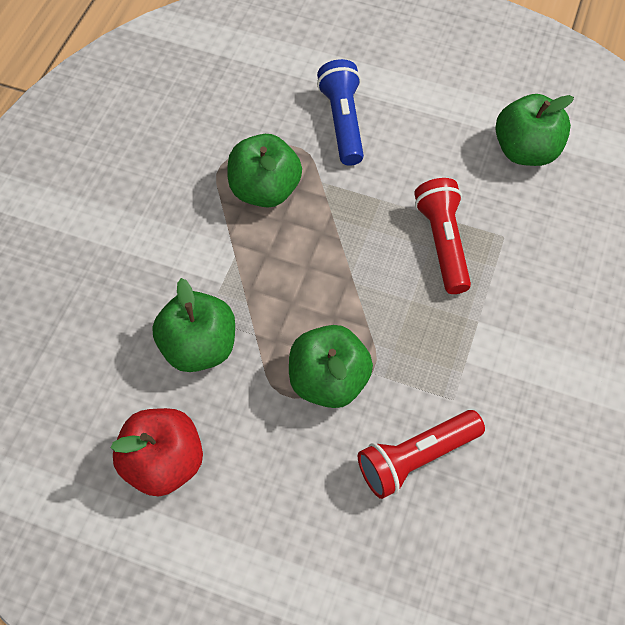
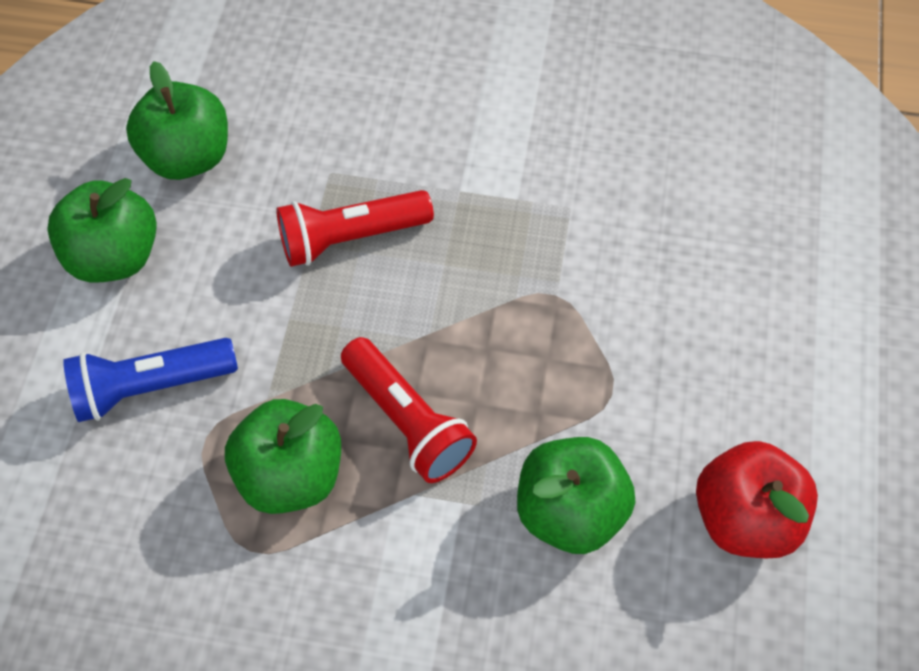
camera: 100 degrees left, 0 degrees up
green apple [289,325,373,408] -> green apple moved to [47,178,157,283]
red flashlight [358,410,485,499] -> red flashlight moved to [341,337,477,483]

